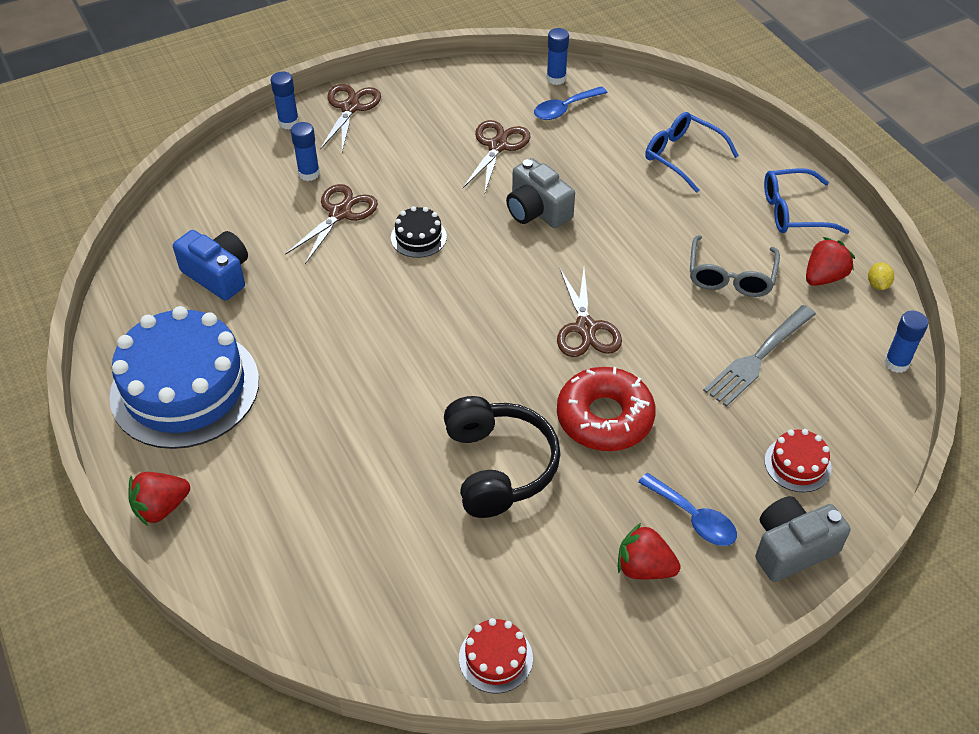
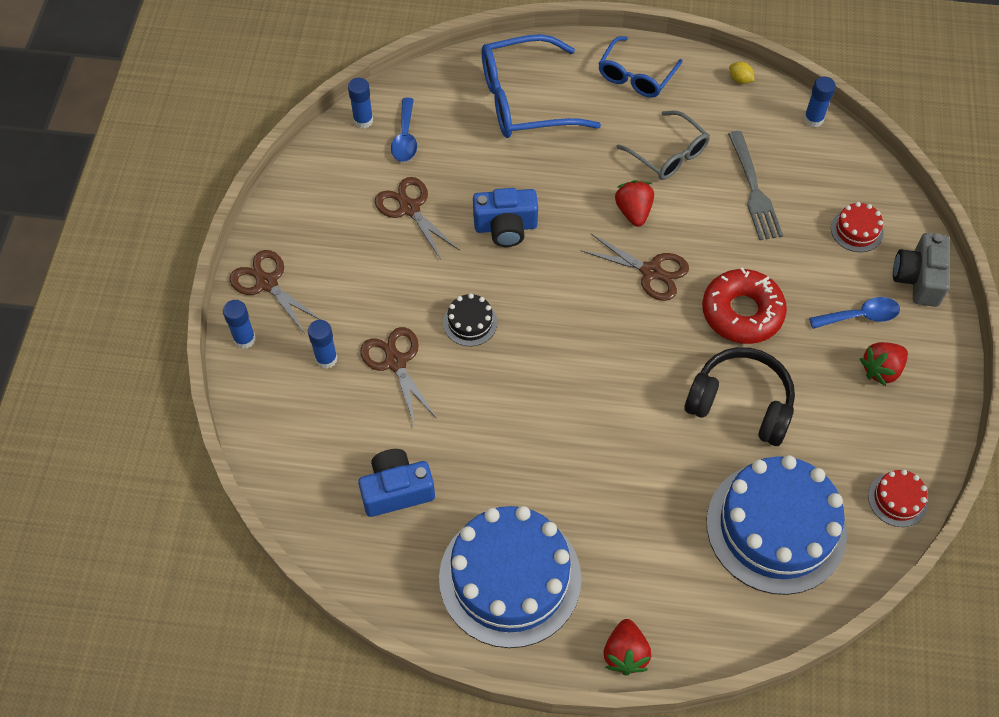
camera: 55 degrees left, 10 degrees up
grey camera [506,158,575,228] -> blue camera [473,188,538,247]
blue glasses [645,112,739,193] -> blue glasses [482,34,601,138], size x1.60
red strawberry [806,237,855,286] -> red strawberry moved to [615,180,654,227]
none -> blue cake [707,455,847,595]

